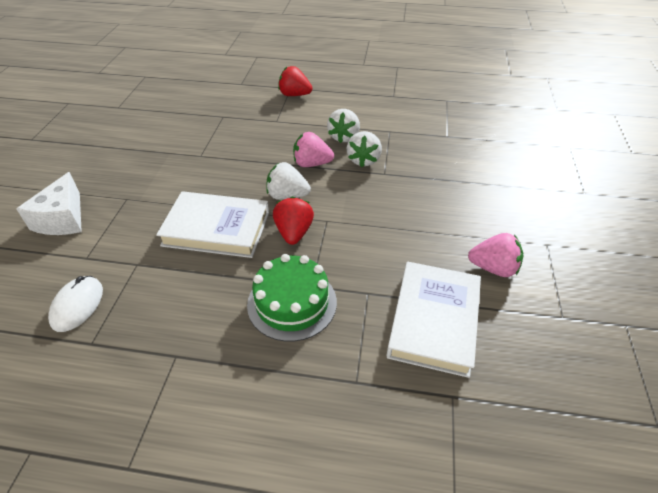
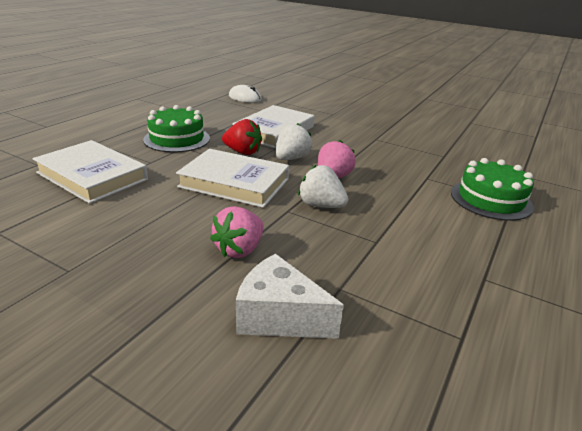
camera: 110 degrees right, 15 degrees down
white cheese [16,172,82,235] -> white cheese moved to [236,253,344,339]
red strawberry [278,66,312,96] -> green cake [451,158,534,221]
white strawberry [327,109,360,143] -> none
pink strawberry [468,233,523,277] -> pink strawberry moved to [210,206,263,258]
none -> white book [176,149,289,208]

